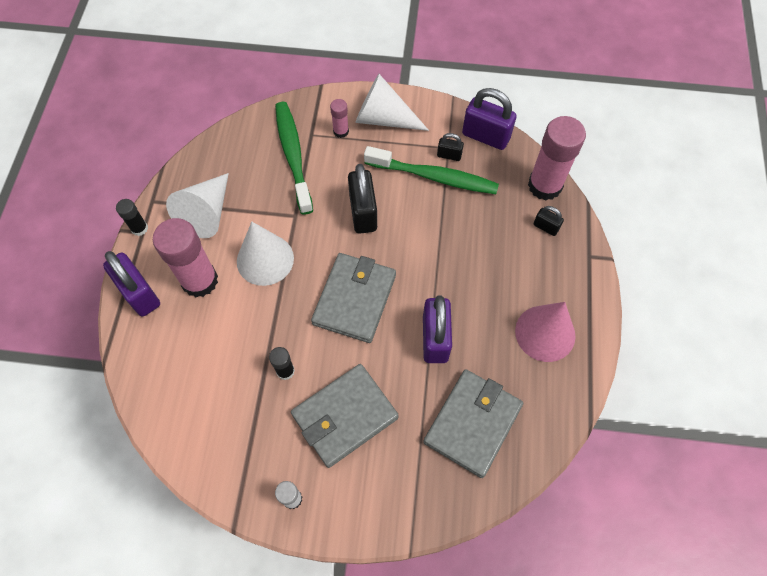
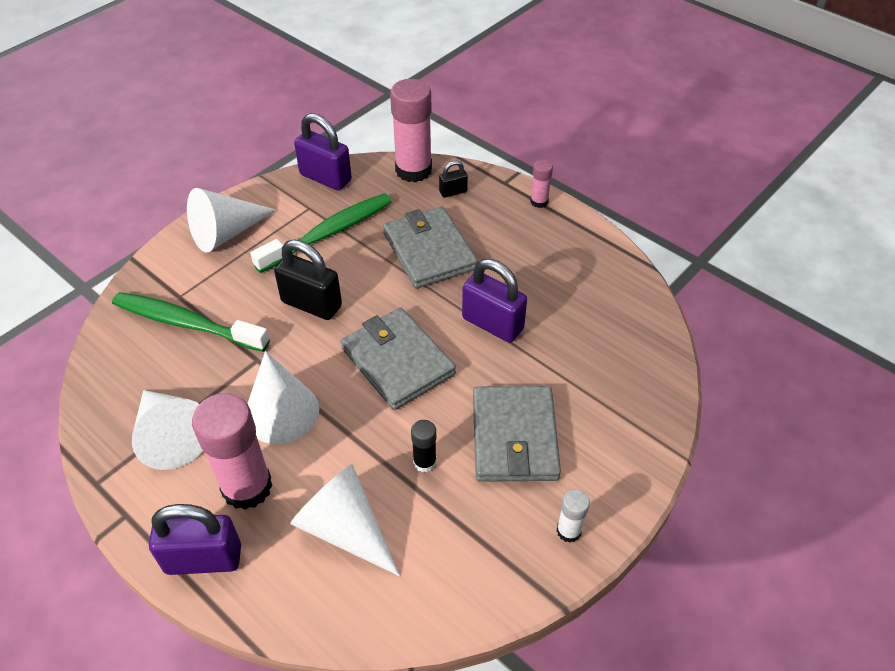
camera: 55 degrees left, 15 degrees down
black glue stick [116,199,148,236] -> none
pink glue stick [330,99,349,138] -> pink glue stick moved to [530,159,553,208]
grey wallet [423,369,523,478] -> grey wallet moved to [383,207,478,289]
black padlock [437,133,464,161] -> none
purple padlock [462,88,516,150] -> purple padlock turned 60 degrees clockwise [294,113,352,191]
pink cone [515,302,576,362] -> none
none -> white cone [290,464,400,576]

